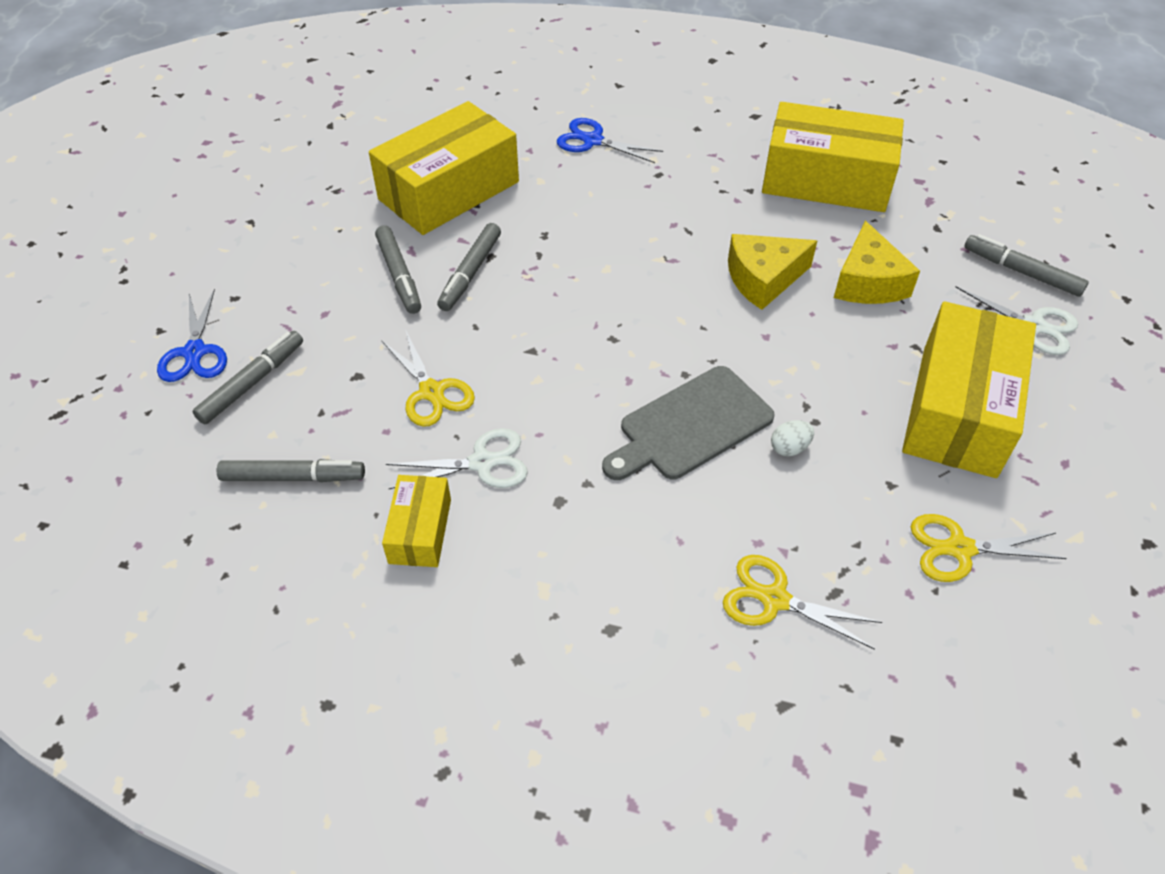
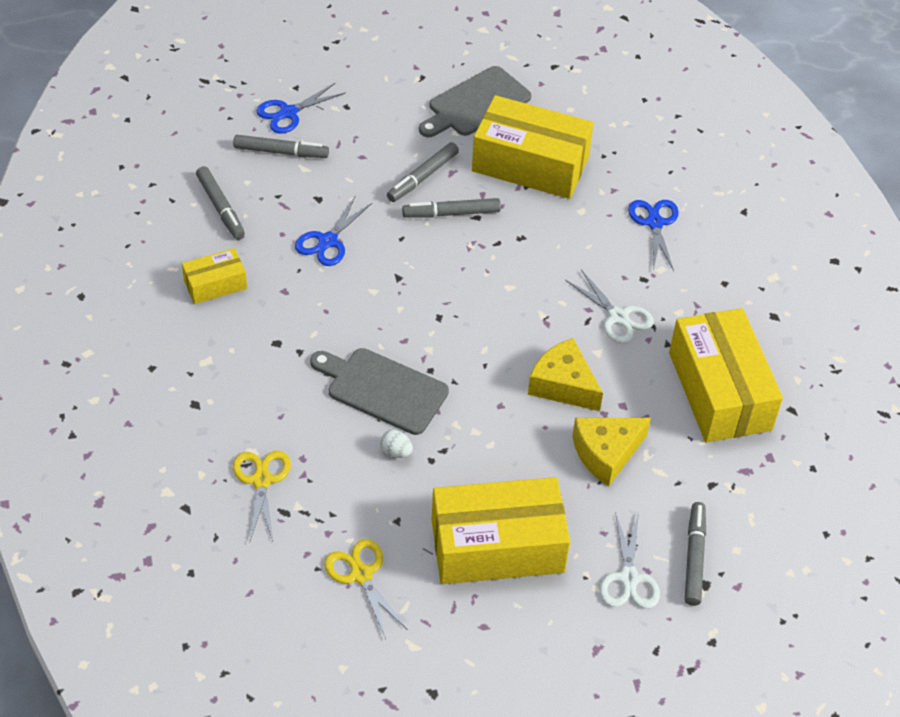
camera: 60 degrees right, 0 degrees up
yellow scissors [381,329,475,427] -> blue scissors [295,197,372,266]
white scissors [386,428,528,489] -> white scissors moved to [565,270,654,344]
none -> grey cutting board [419,66,531,137]

